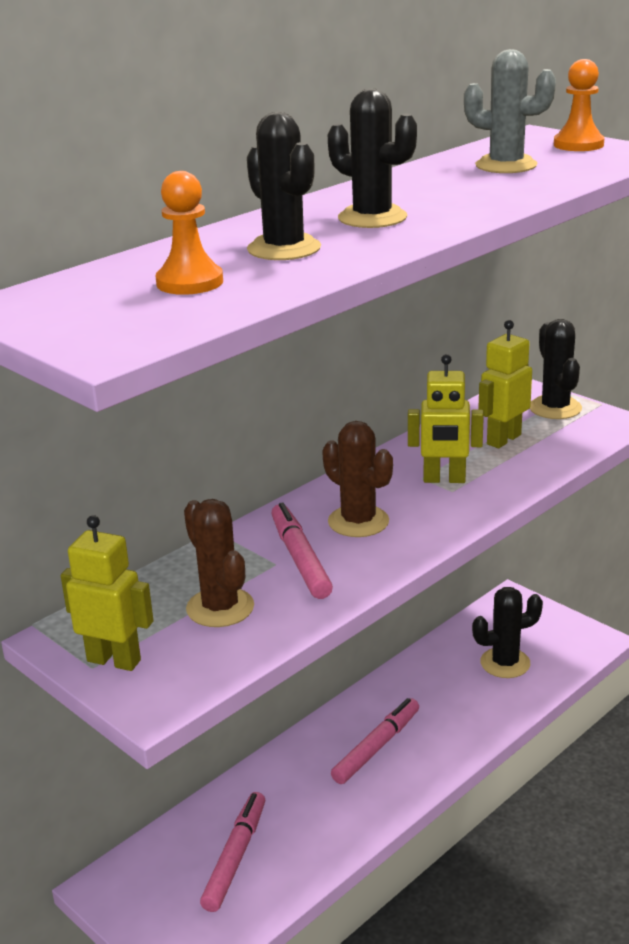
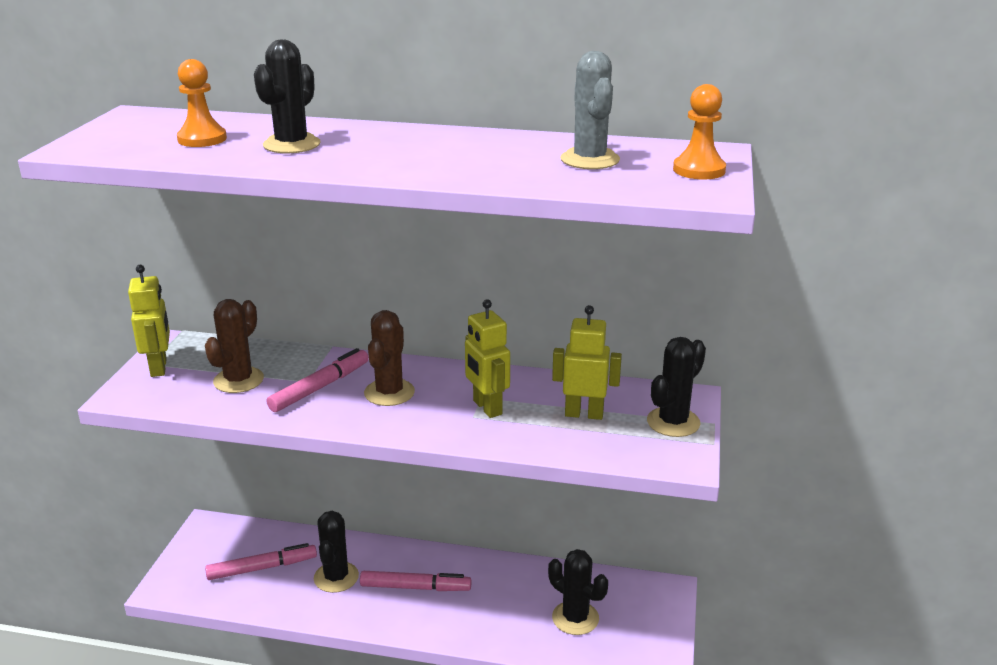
camera: 55 degrees right, 0 degrees up
black cactus [328,89,417,228] -> black cactus moved to [314,511,359,593]

